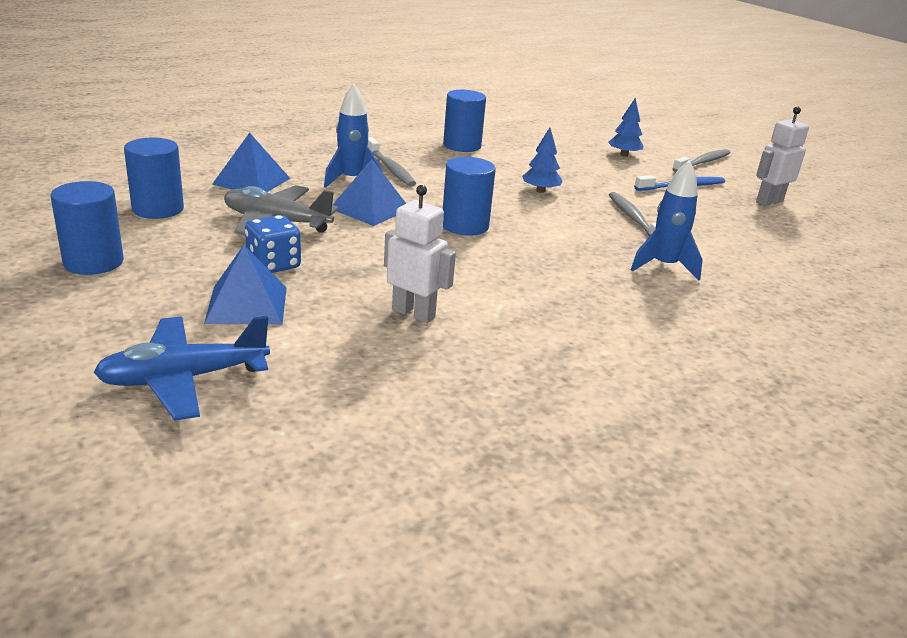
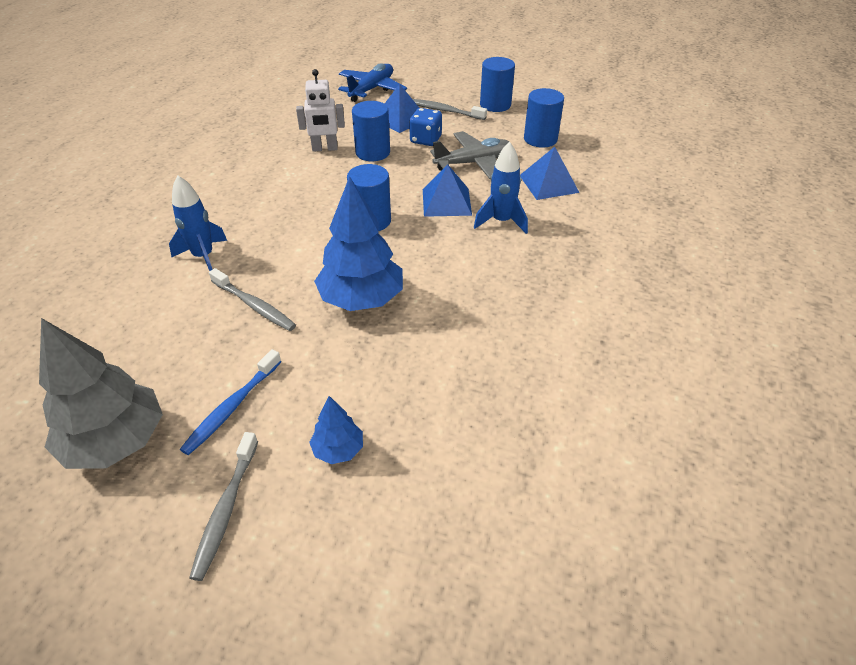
camera: 145 degrees right, 15 degrees up
grey toothbrush [368,137,416,186] -> grey toothbrush moved to [413,99,487,120]
blue cylinder [443,90,486,152] -> blue cylinder moved to [352,101,390,161]
blue tree [522,128,563,193] -> blue tree [314,176,403,311], size x2.02
white robot [756,107,809,206] -> grey tree [39,318,163,469]

